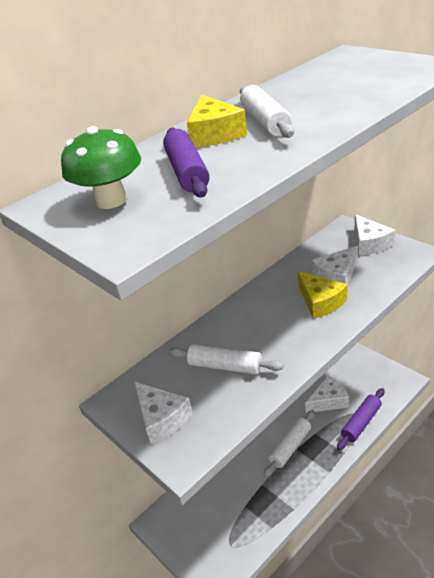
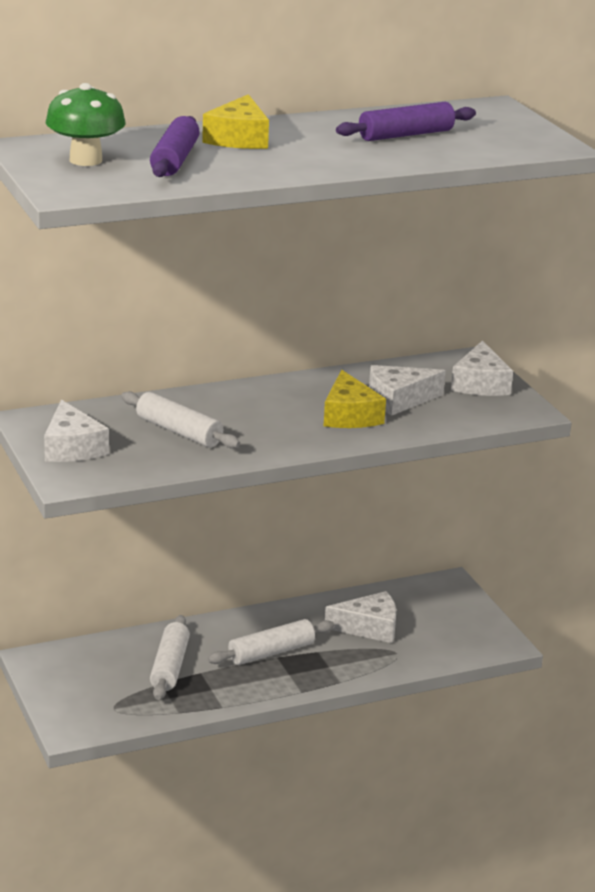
camera: 15 degrees right, 10 degrees down
white rolling pin [240,85,294,138] -> white rolling pin moved to [150,615,190,700]
purple rolling pin [337,388,384,450] -> purple rolling pin moved to [336,102,476,141]

